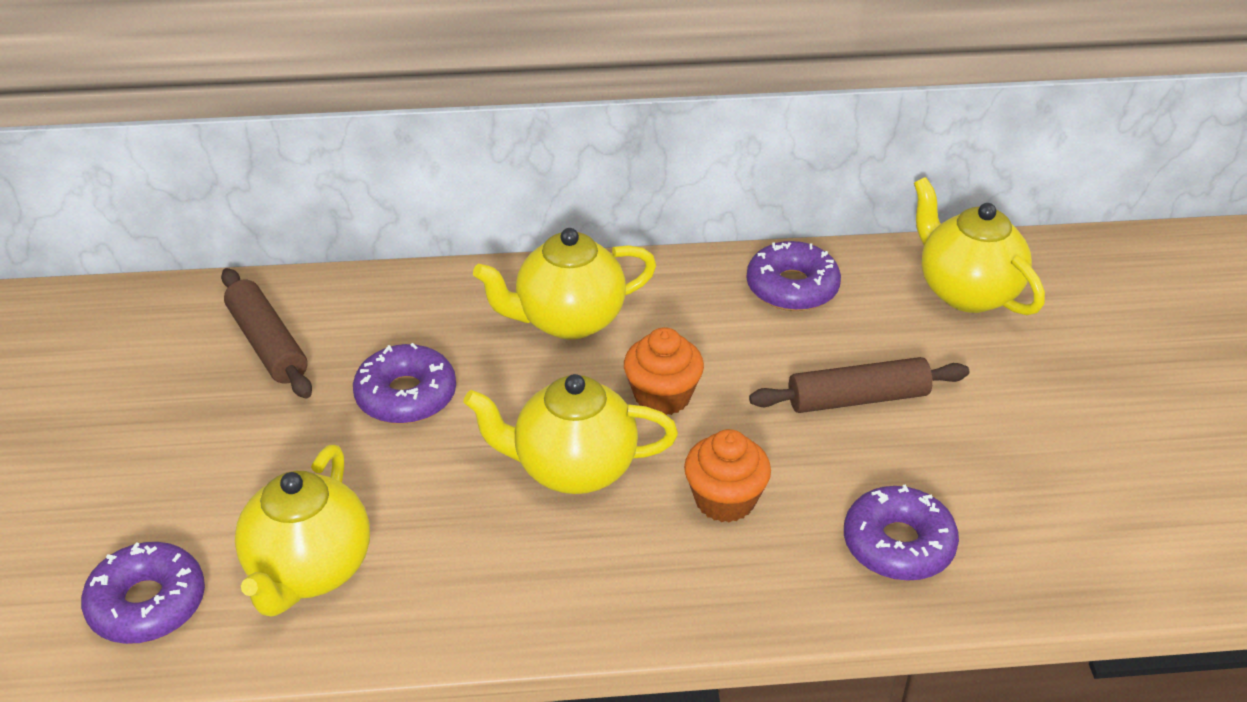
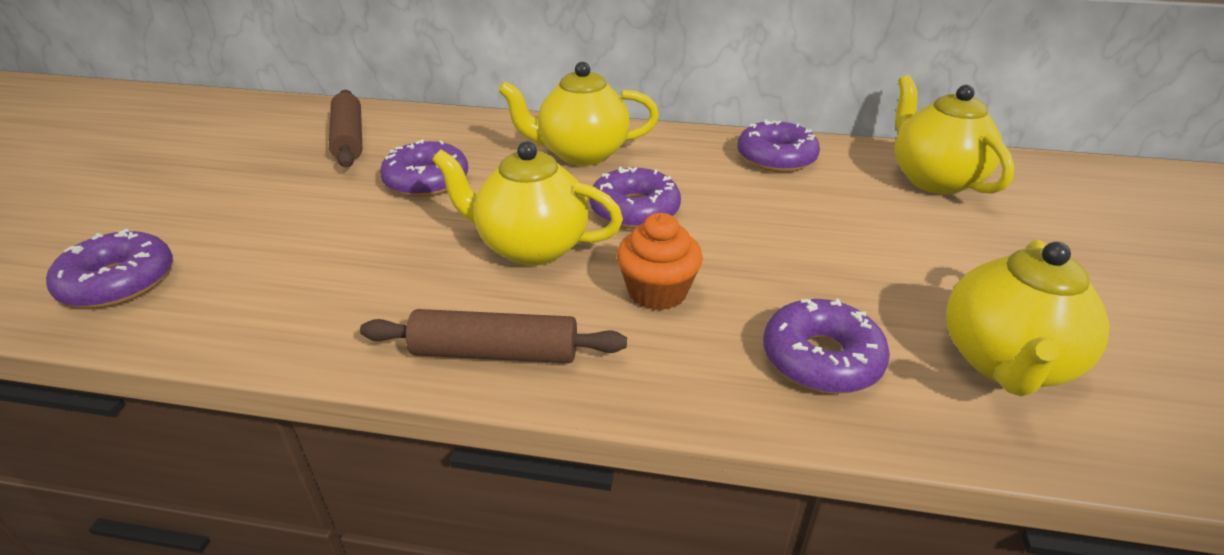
camera: 15 degrees right, 5 degrees down
yellow teapot [235,445,370,617] -> yellow teapot moved to [946,239,1110,396]
orange cupcake [624,327,704,415] -> purple donut [589,167,681,229]
brown rolling pin [749,357,969,413] -> brown rolling pin moved to [360,309,627,363]

